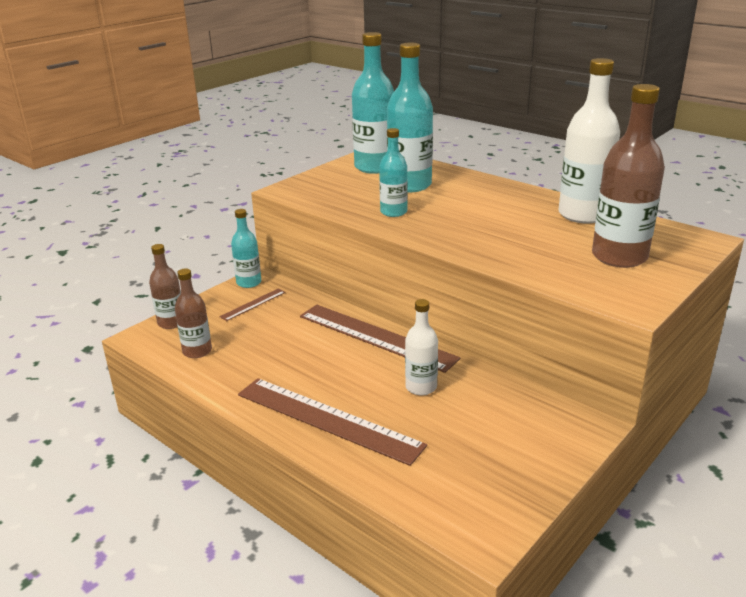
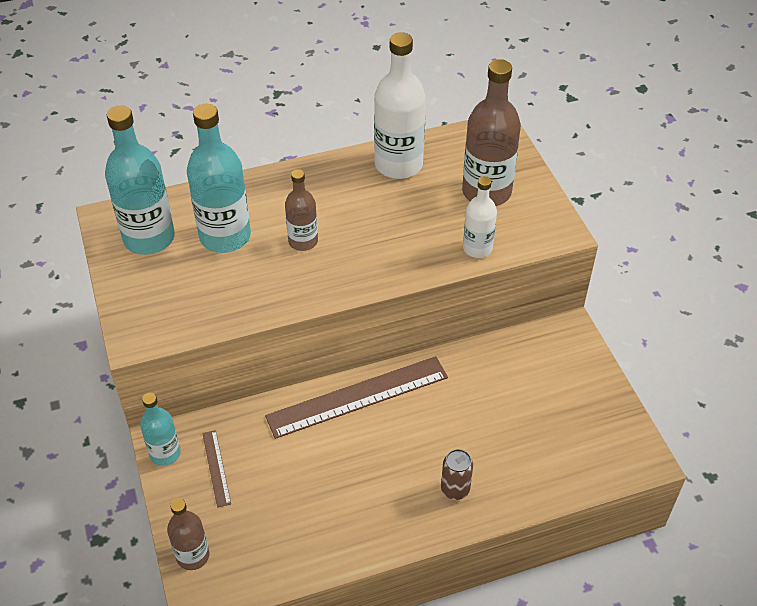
camera: 60 degrees left, 20 degrees up
brown bottle [175,268,212,358] -> brown bottle moved to [285,169,318,251]
brown ruler [238,378,427,466] -> brown can [441,449,473,500]
turquoise bottle [379,128,408,217] -> none
white bottle [405,299,438,395] -> white bottle moved to [463,176,497,258]

